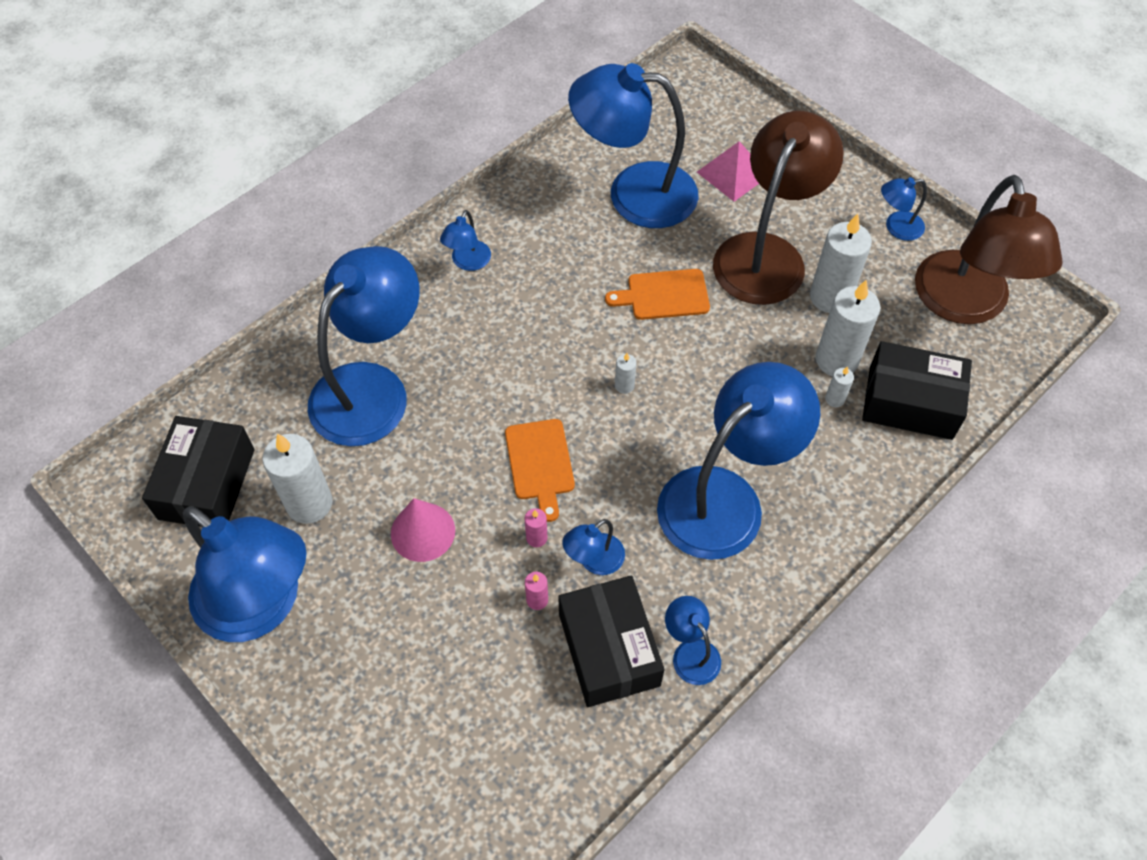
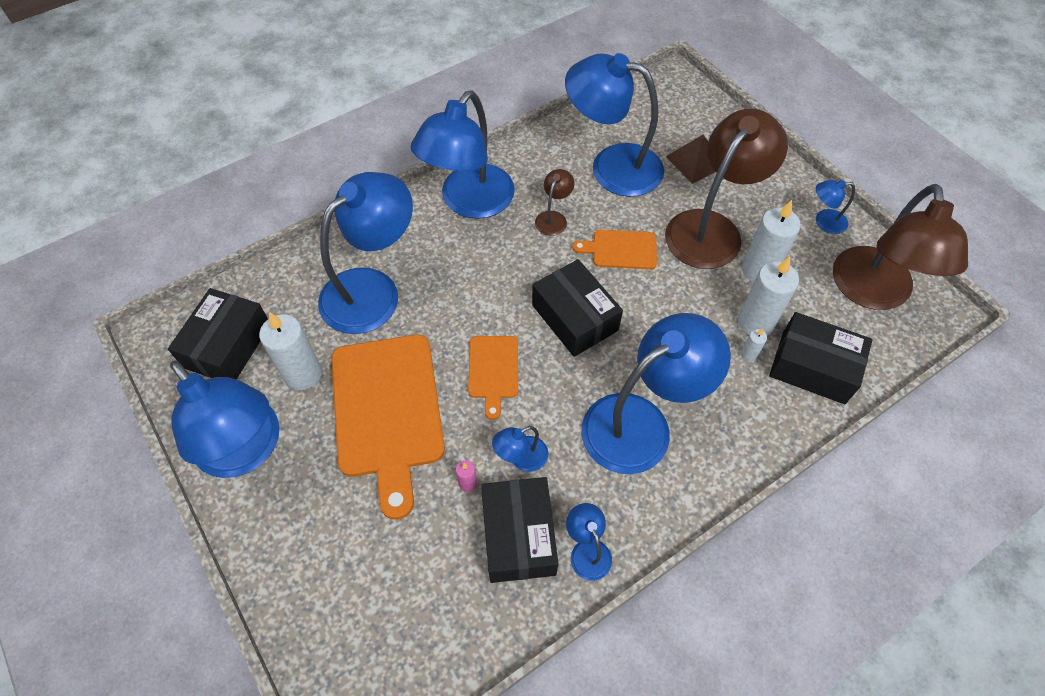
camera: 10 degrees right, 0 degrees up
pink cone [391,498,455,562] -> orange cutting board [331,335,445,520]
blue lamp [440,210,491,271] -> blue lamp [411,90,515,219], size x2.32
pink candle [524,508,548,547] -> none
white candle [615,353,637,394] -> black box [532,259,623,357]
pink pyramid [697,141,759,202] -> brown pyramid [666,135,715,184]
none -> brown lamp [535,169,574,236]

